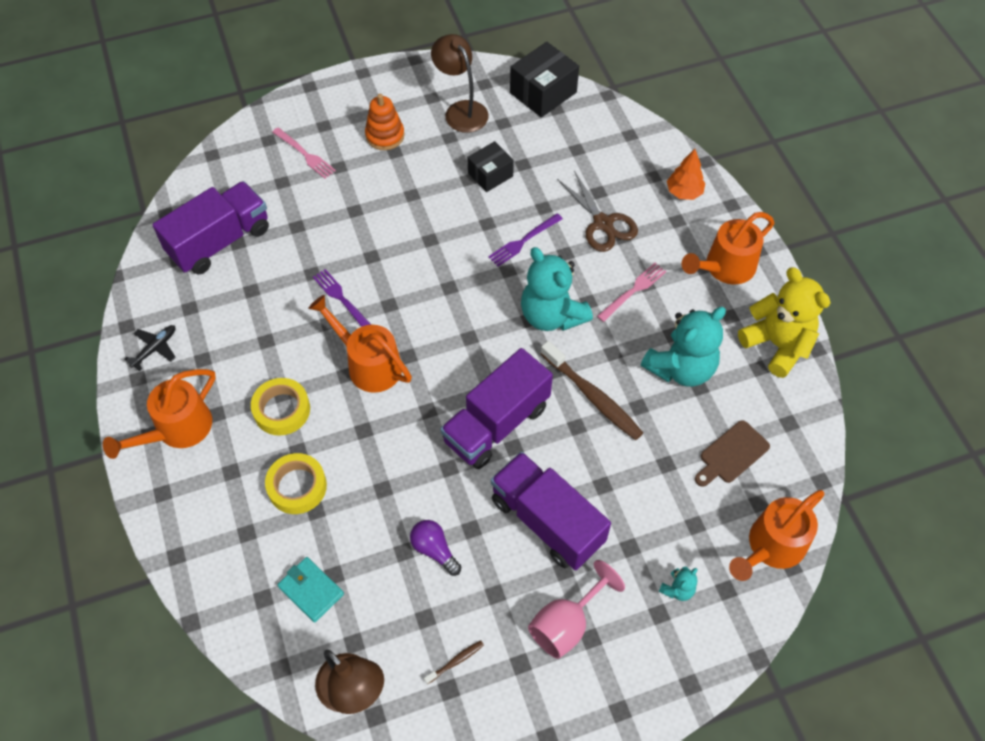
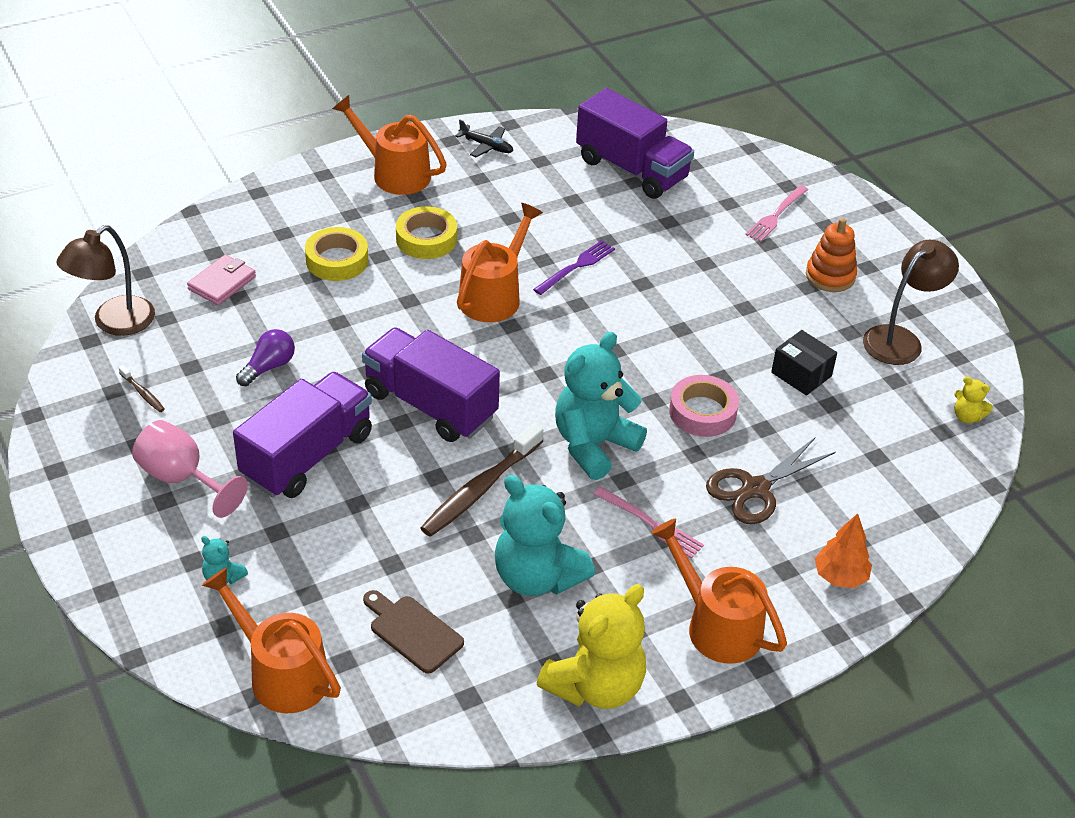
camera: 80 degrees right, 15 degrees down
turquoise wallet [277,557,344,623] -> pink wallet [187,255,256,305]
purple fork [488,213,563,267] -> pink tape [669,375,739,437]
black box [510,42,579,118] -> yellow teddy bear [954,376,993,423]

